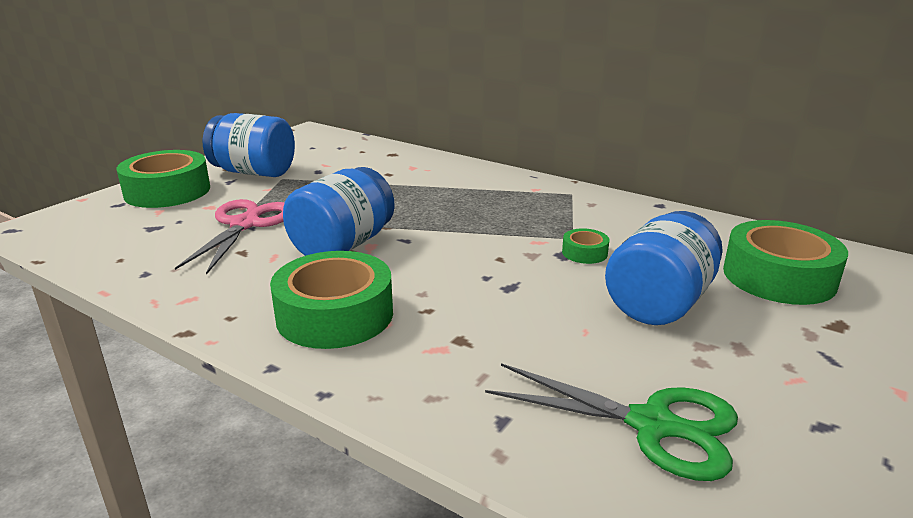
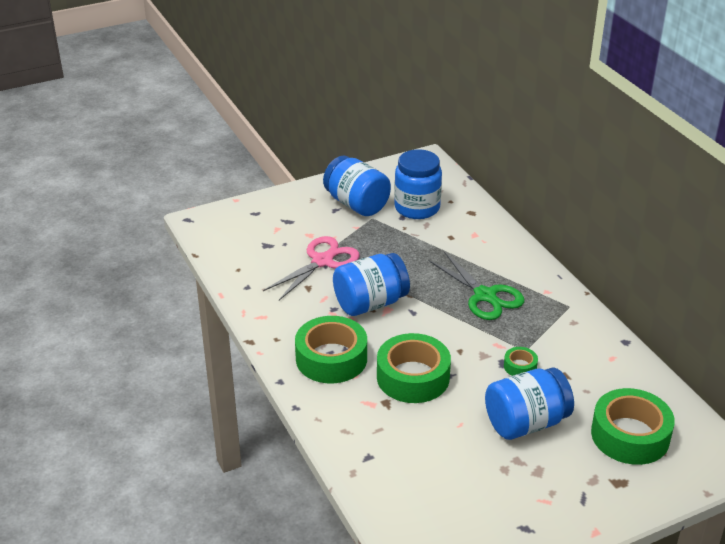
camera: 30 degrees right, 10 degrees up
green tape [116,150,210,208] -> green tape moved to [377,333,451,403]
green scissors [485,363,738,481] -> green scissors moved to [428,252,524,320]
none -> blue jar [394,149,442,219]

